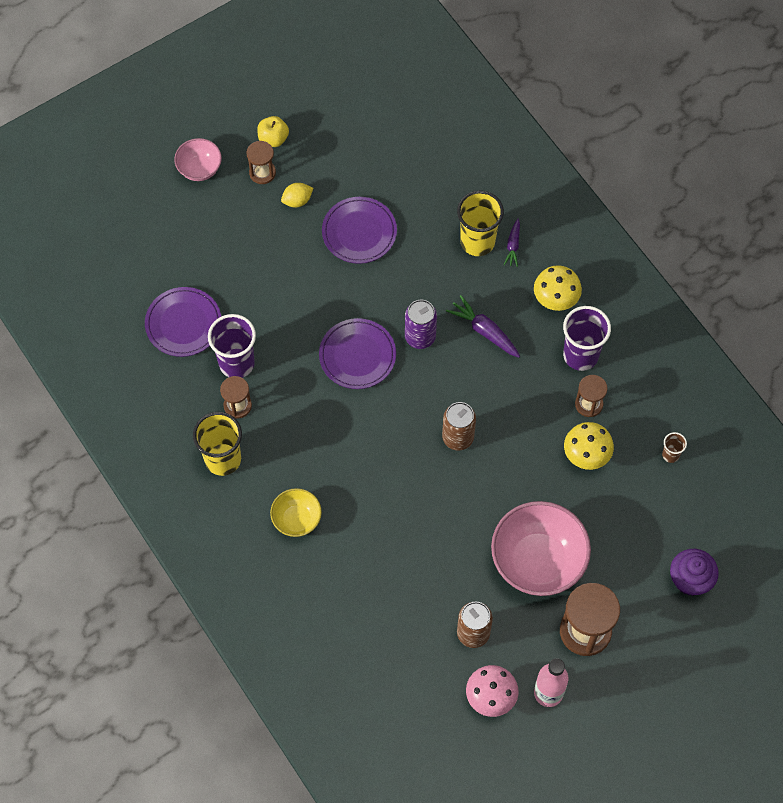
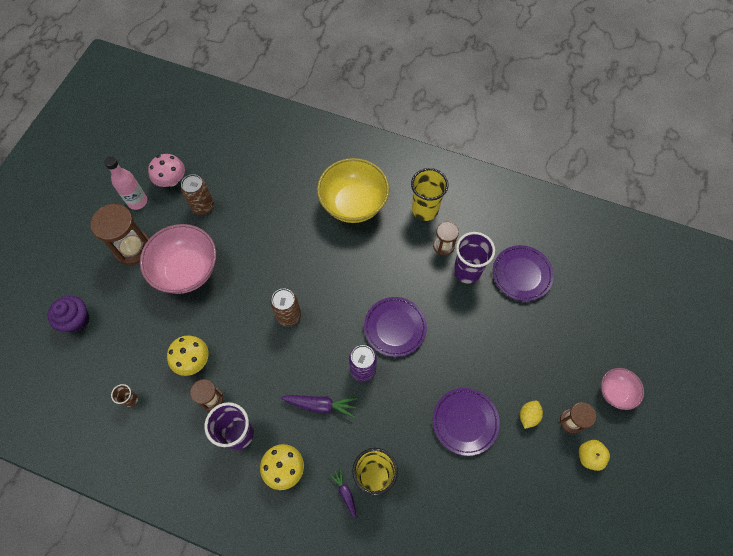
camera: 145 degrees right, 0 degrees up
yellow bowl [270,488,322,537] -> yellow bowl [317,158,389,223], size x1.90

